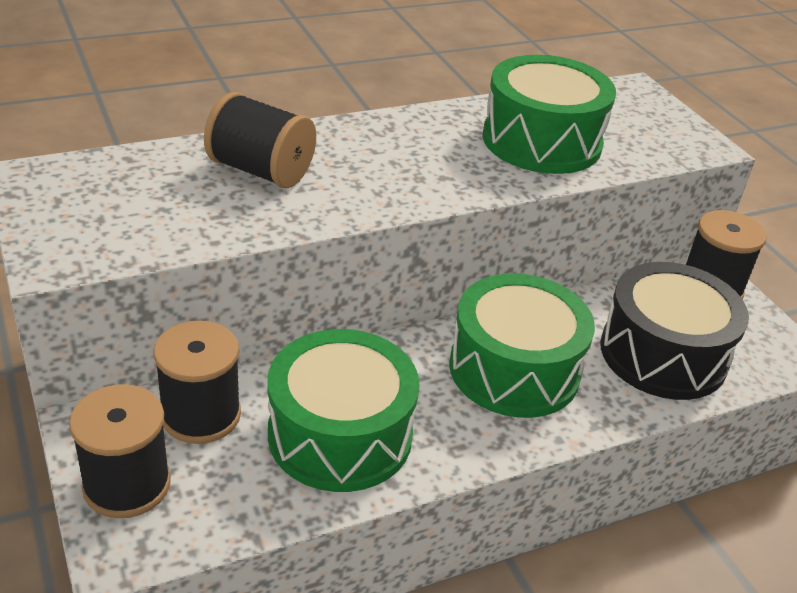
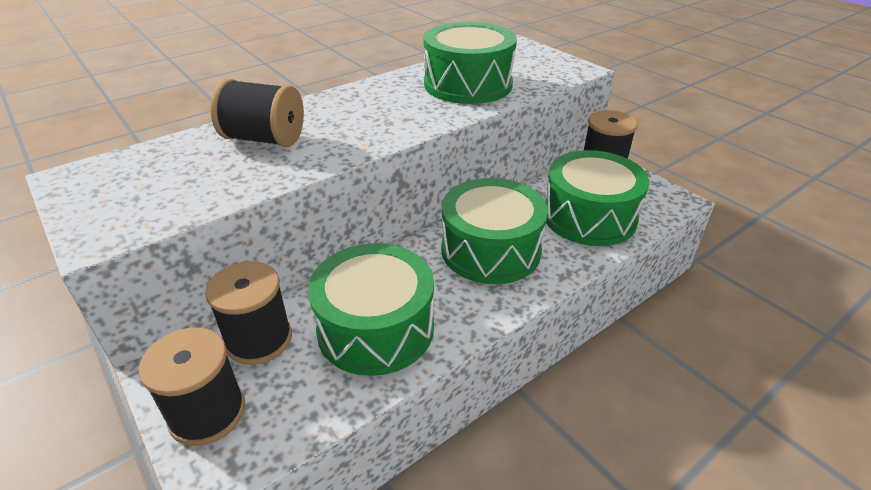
camera: 10 degrees left, 0 degrees up
black drum [600,262,749,400] -> green drum [545,150,649,246]

